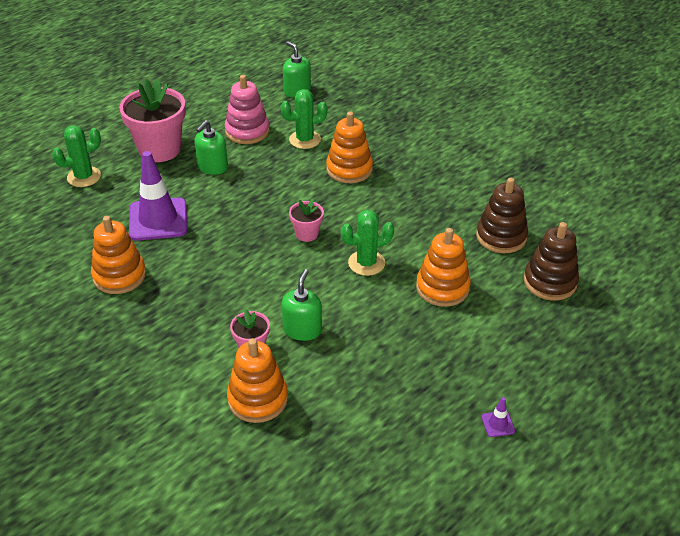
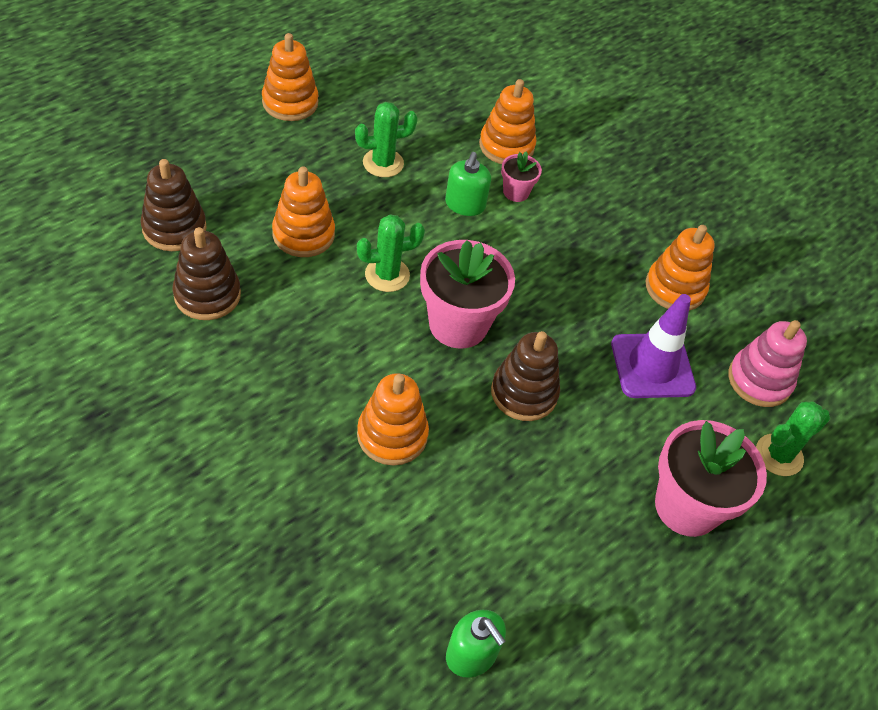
camera: 175 degrees right, 10 degrees up
green soap dispenser [195,120,228,175] -> none
pink stacking toy [225,75,269,144] -> pink stacking toy moved to [728,320,807,407]
green cactus [281,89,327,149] -> green cactus moved to [355,102,418,177]
pink flower pot [289,199,324,242] -> pink flower pot [420,240,515,348], size x2.04
purple traffic cone [481,397,515,437] -> orange stacking toy [262,33,318,121]
none -> brown stacking toy [491,331,560,421]

